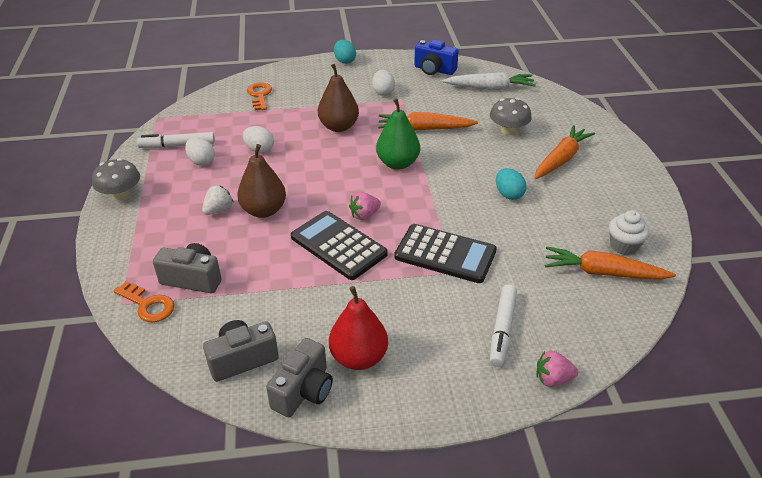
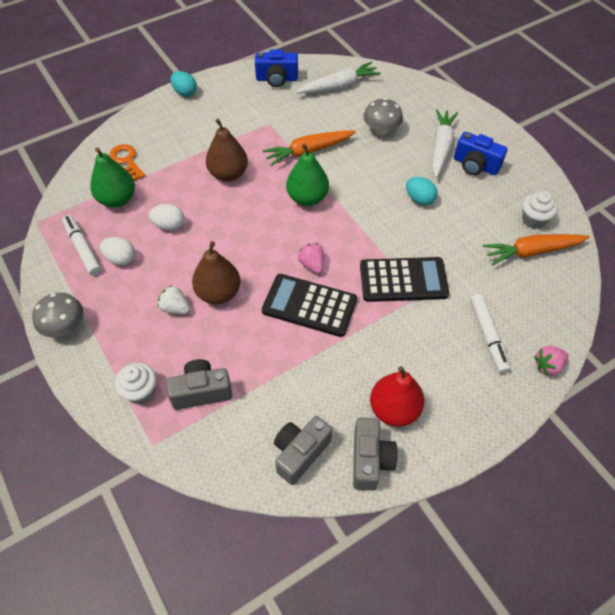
camera: 25 degrees left, 15 degrees up
orange key [114,281,175,322] -> none
white marker [137,132,215,148] -> white marker turned 90 degrees clockwise [62,215,101,276]
white strawberry [202,185,234,215] -> white strawberry turned 75 degrees counterclockwise [158,285,190,314]
pink strawberry [349,192,381,220] -> pink strawberry turned 120 degrees clockwise [298,243,324,274]
white egg [372,70,395,96] -> none
orange carrot [535,125,595,179] -> white carrot [432,109,458,178]
none -> green pear [90,147,135,208]
none -> white cupcake [115,363,156,404]
none -> blue camera [454,132,508,175]

